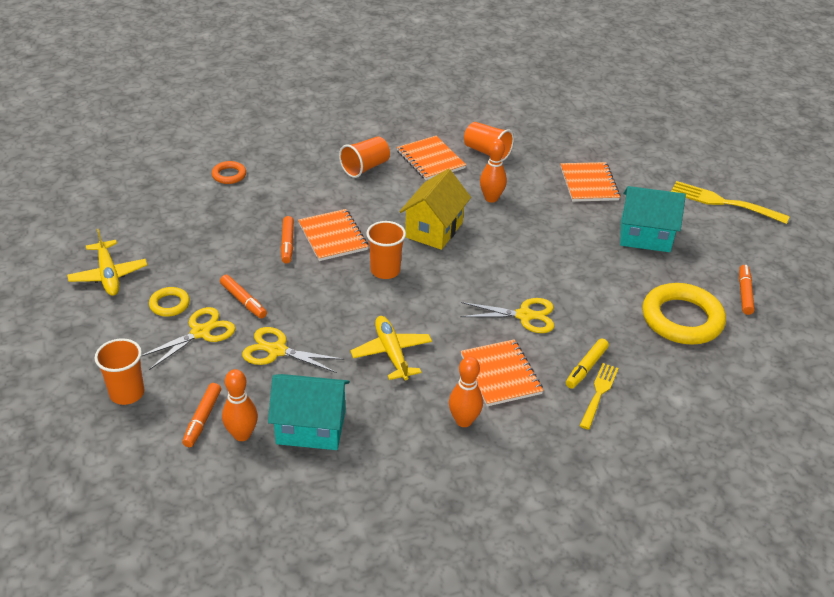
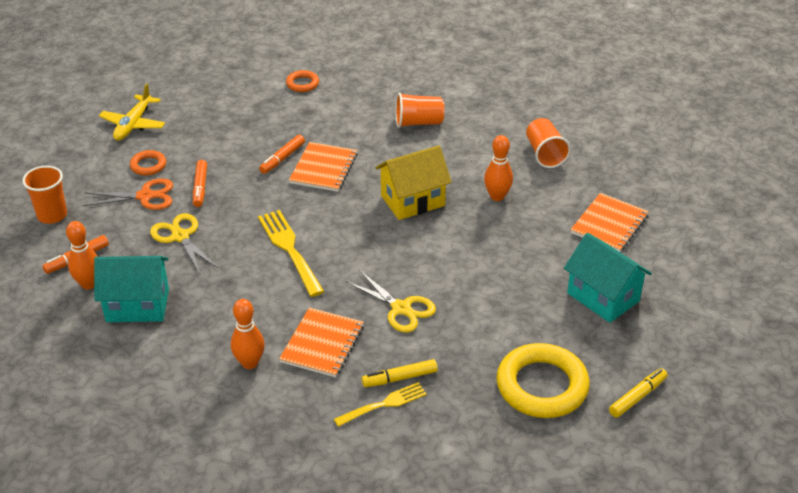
camera: 40 degrees right, 0 degrees up
yellow scissors [141,307,236,370] -> orange scissors [83,178,173,210]
yellow ring [149,287,190,317] -> orange ring [130,150,166,175]
turquoise house [268,374,350,450] -> turquoise house turned 45 degrees counterclockwise [94,256,169,322]
yellow plane [350,316,432,380] -> none
orange cup [366,221,406,279] -> none
orange notebook [397,136,466,180] -> none
yellow fork [671,181,790,224] -> yellow fork moved to [258,210,324,297]
orange marker [739,265,755,315] -> yellow marker [609,368,667,418]

